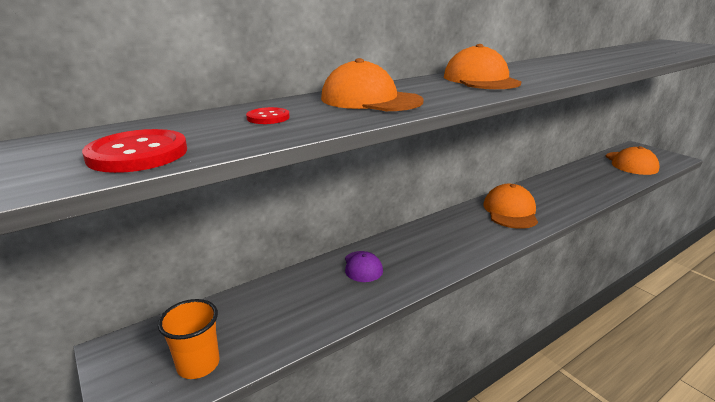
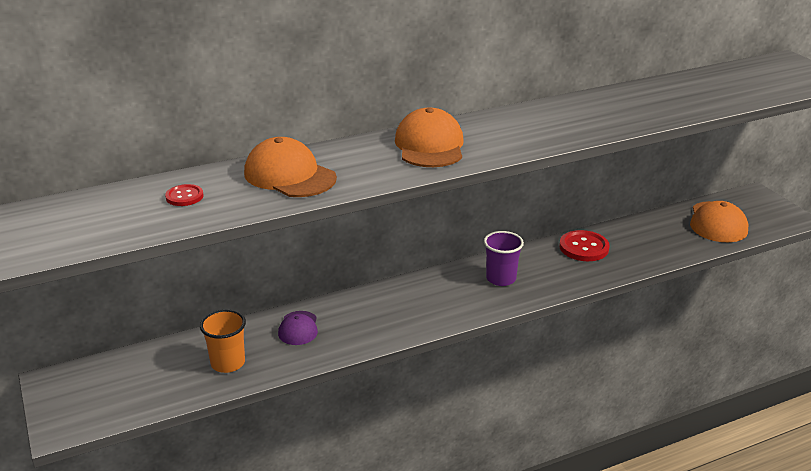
camera: 10 degrees right, 5 degrees up
red button [82,129,187,173] -> red button moved to [559,230,610,261]
orange cup [158,299,220,379] -> orange cup moved to [200,310,246,373]
orange cap [483,184,538,229] -> purple cup [484,231,524,286]

